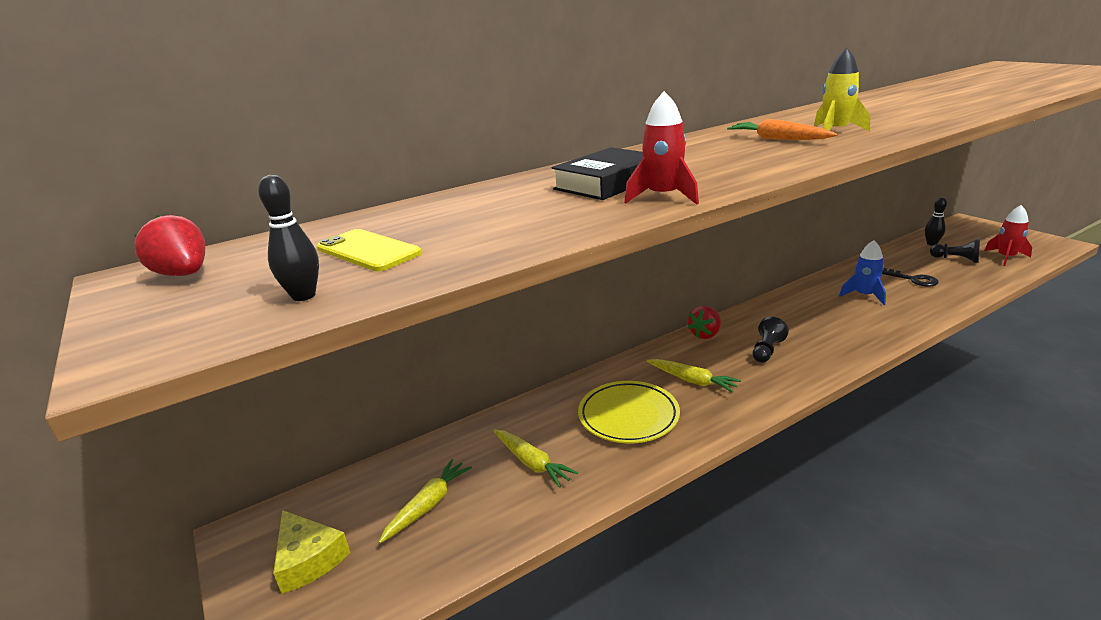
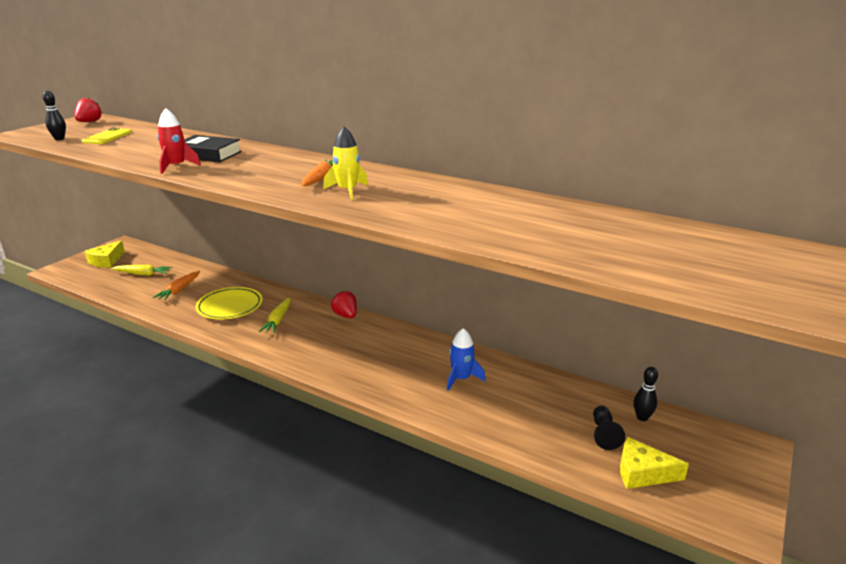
camera: 60 degrees right, 0 degrees up
yellow carrot [493,429,578,488] -> orange carrot [153,271,200,300]
red strawberry [687,306,721,339] -> red strawberry turned 45 degrees clockwise [331,291,357,318]
black pawn [752,317,789,363] -> none
black key [882,268,939,287] -> none
red rocket [984,205,1032,266] -> yellow cheese [620,437,689,489]

